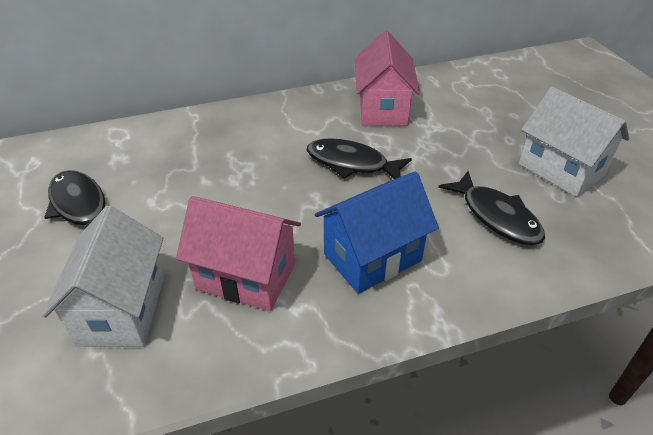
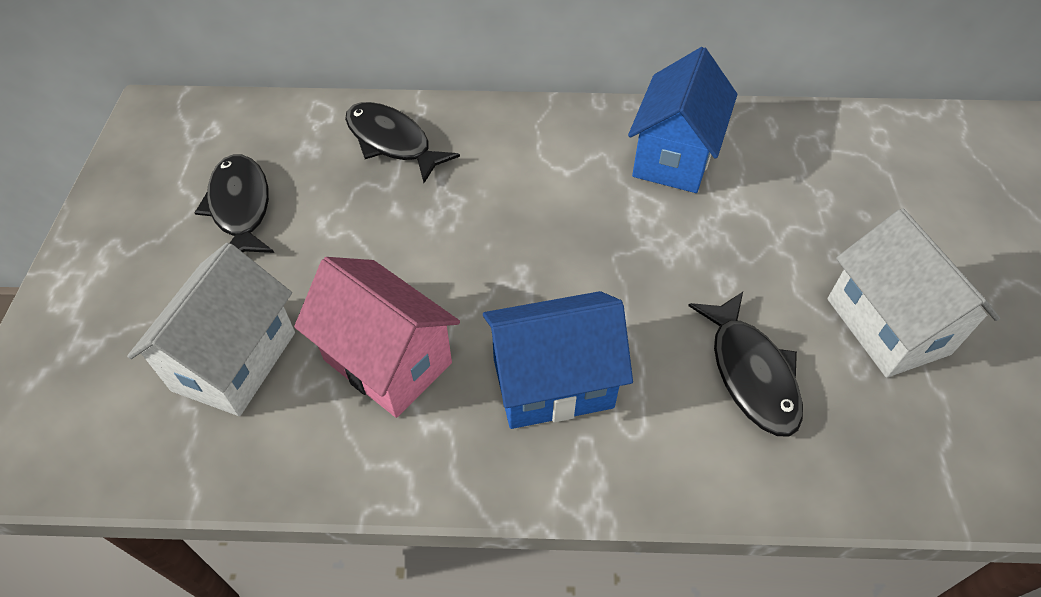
camera: 20 degrees right, 10 degrees up
black fish [307,138,412,179] -> black fish moved to [345,102,460,183]
pink house [355,30,420,126] -> blue house [628,47,737,193]

